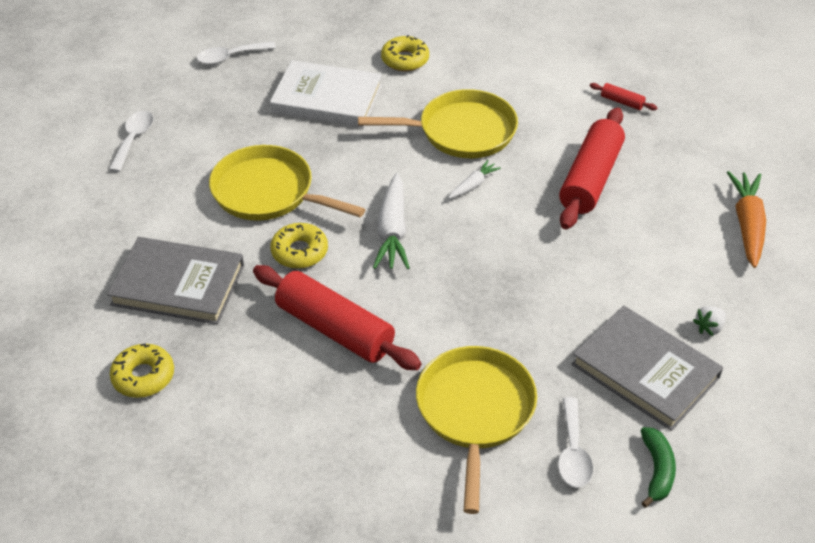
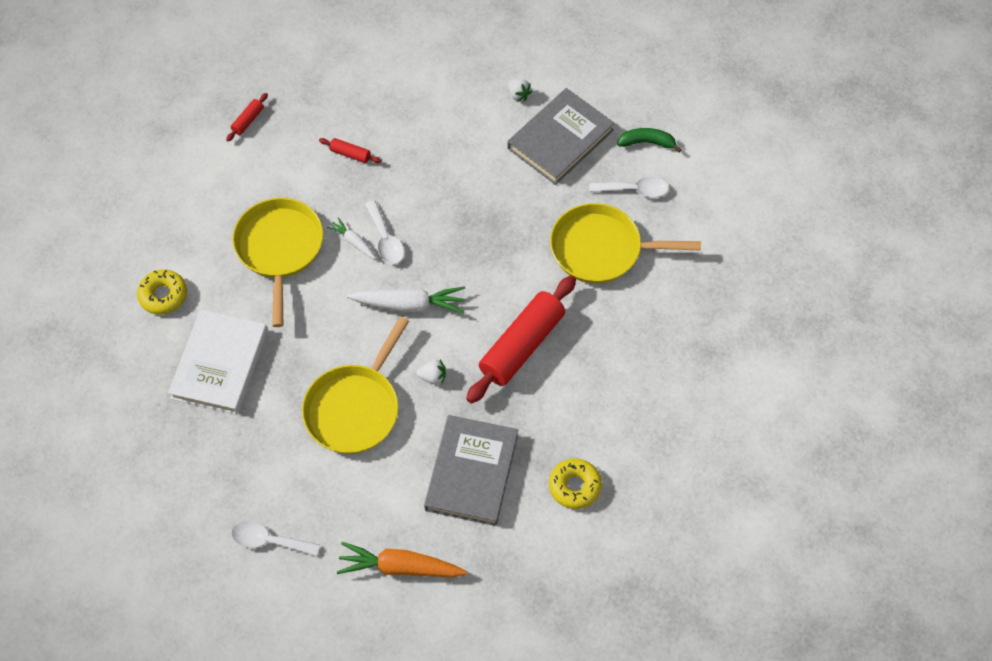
camera: 90 degrees left, 15 degrees up
white spoon [197,42,276,64] -> white spoon moved to [365,200,404,264]
yellow donut [270,223,328,269] -> white strawberry [417,360,446,385]
red rolling pin [559,107,625,229] -> red rolling pin [319,138,381,163], size x0.42
orange carrot [727,171,766,268] -> orange carrot moved to [337,542,467,577]

